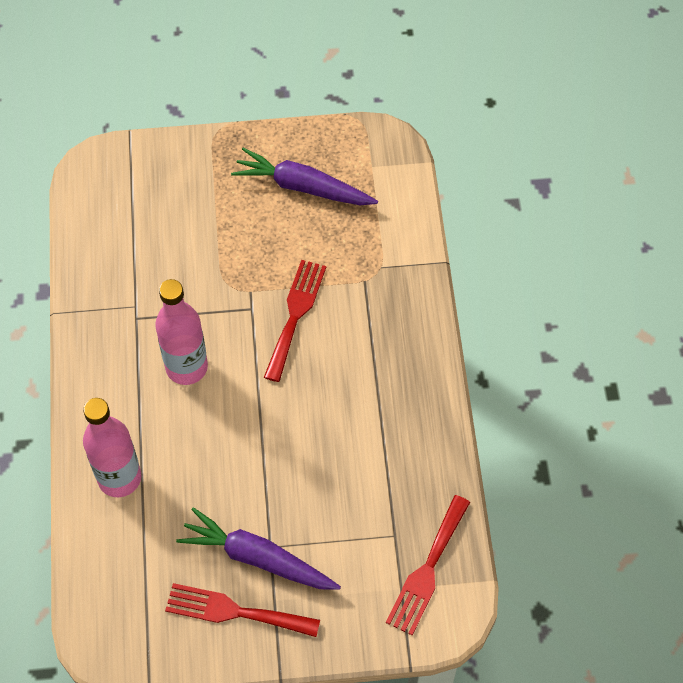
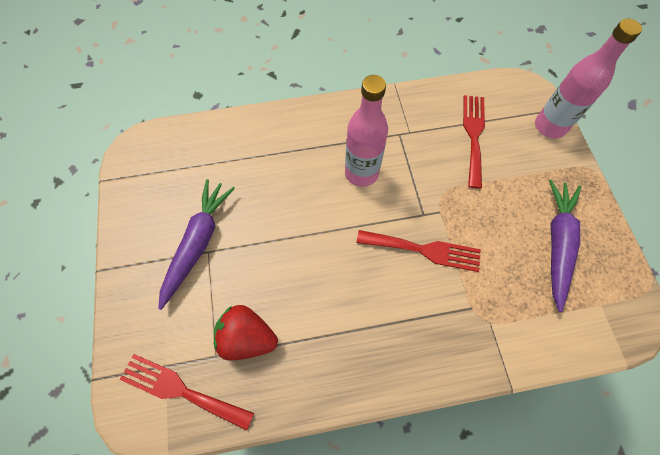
camera: 85 degrees right, 5 degrees up
pink bottle [83,398,141,497] -> pink bottle moved to [535,19,642,138]
red fork [165,583,320,637] -> red fork moved to [463,95,485,189]
none -> red strawberry [214,305,278,361]

